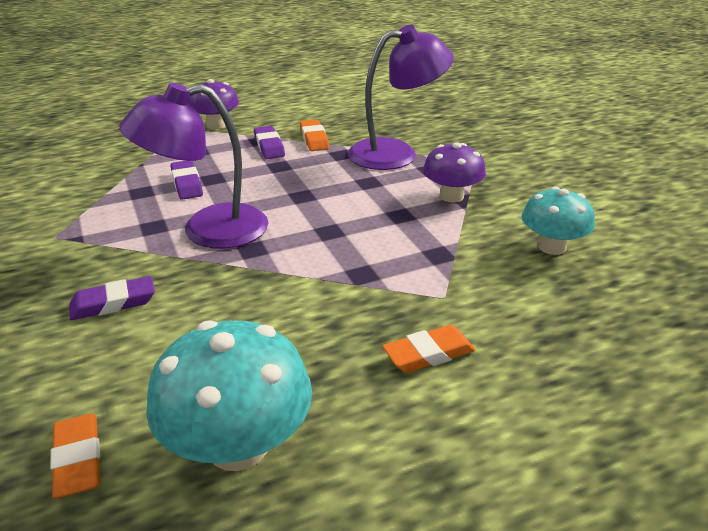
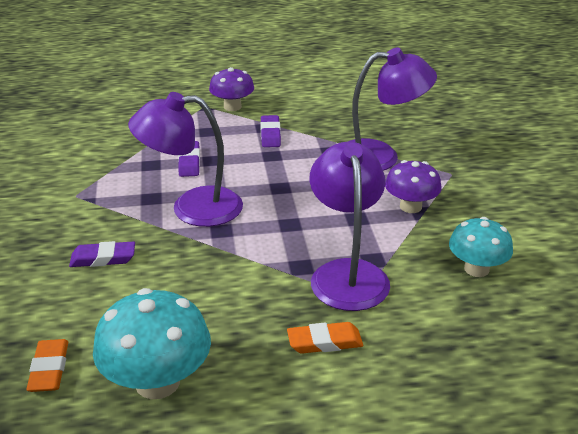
camera: 15 degrees right, 0 degrees up
orange eraser [300,119,329,151] -> none
none -> purple lamp [310,142,390,311]

